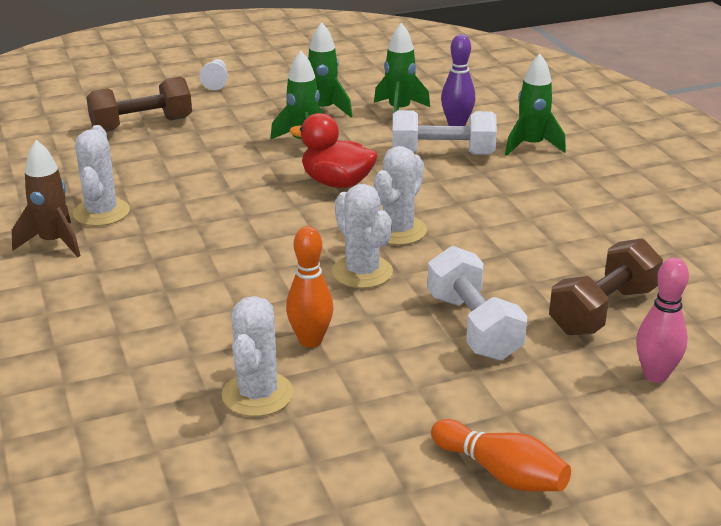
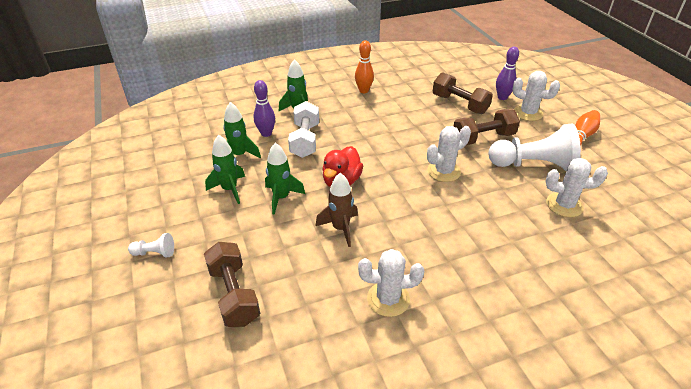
camera: 90 degrees left, 10 degrees up
brown rocket [12,140,81,257] -> brown rocket moved to [315,173,358,247]
orange bowling pin [286,226,333,348] -> orange bowling pin moved to [355,40,374,93]
white cactus [374,146,427,245] -> white cactus moved to [512,71,560,121]
white dumbbell [427,246,528,360] -> brown dumbbell [453,109,520,145]
pink bowling pin [636,257,689,383] -> purple bowling pin [496,47,519,100]
none -> white pawn [488,124,581,171]

